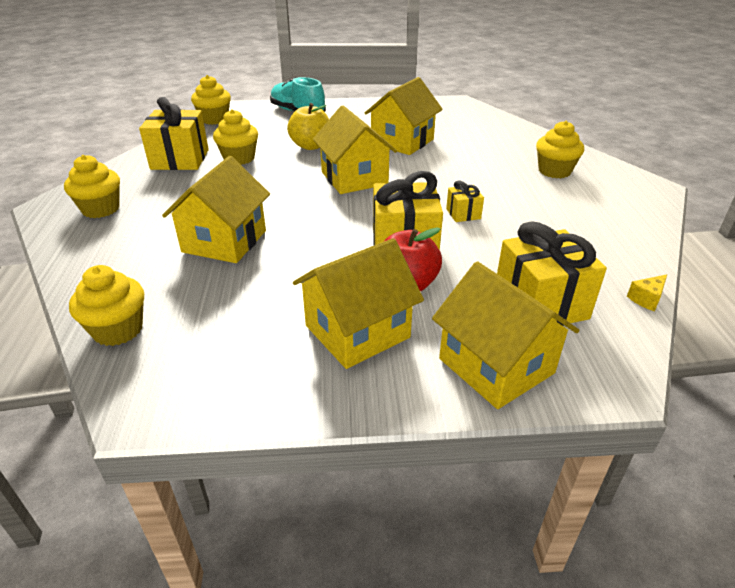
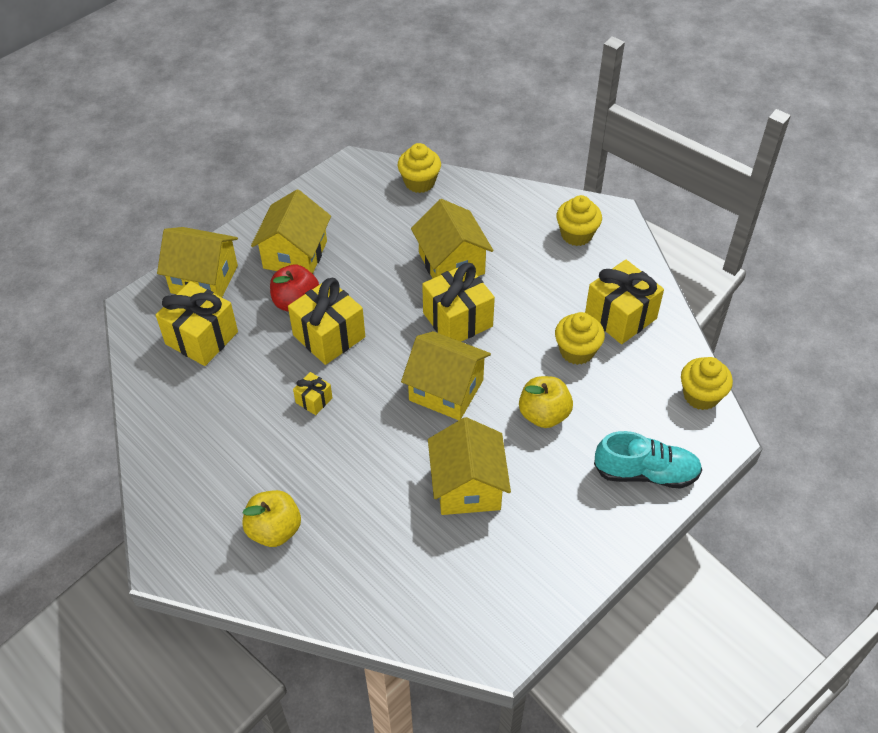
camera: 140 degrees right, 15 degrees up
yellow cupcake [536,121,584,178] -> yellow apple [242,490,301,547]
yellow cheese [627,274,667,312] -> none
none -> yellow gift [422,263,495,342]

